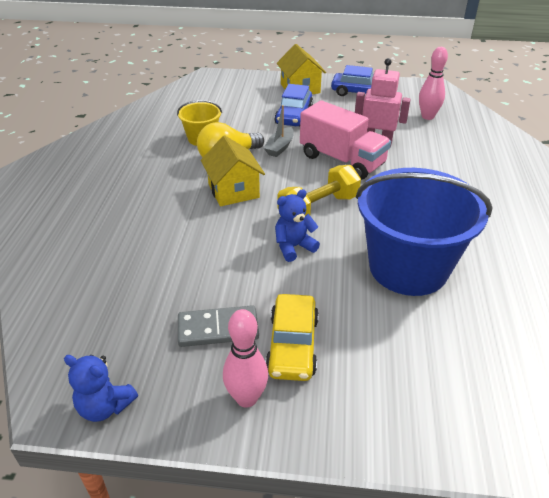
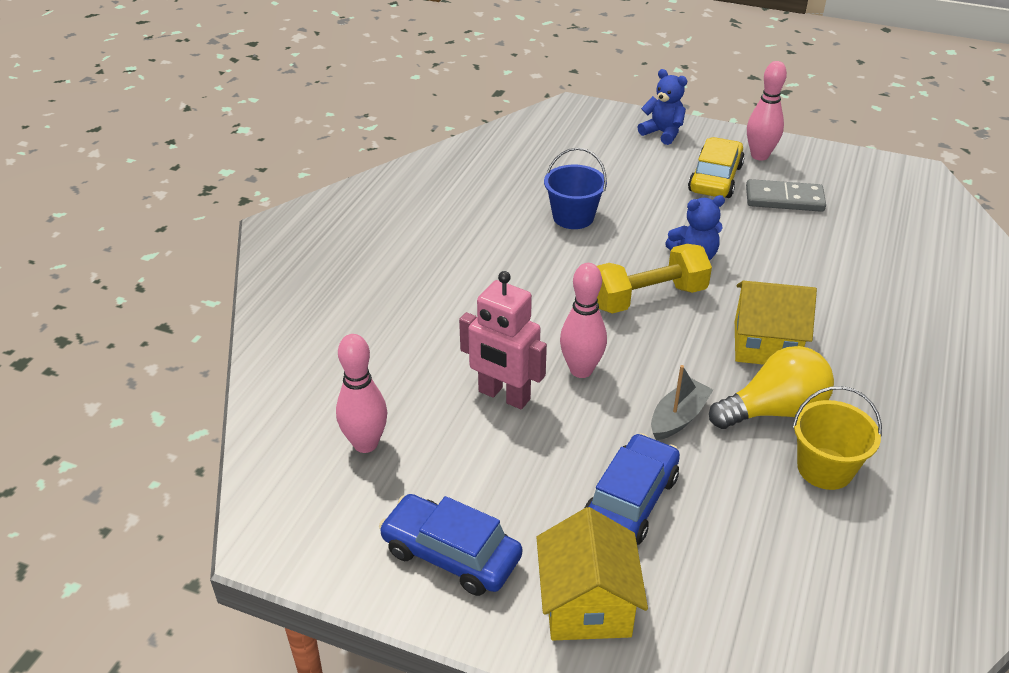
camera: 165 degrees left, 0 degrees up
blue teddy bear [64,355,138,422] -> blue teddy bear moved to [638,69,687,145]
yellow house [201,135,265,206] -> yellow house turned 75 degrees counterclockwise [735,281,817,365]
pink truck [300,100,391,180] -> pink bowling pin [560,263,607,378]
blue bucket [356,168,492,296] -> blue bucket [544,148,607,229], size x0.48

